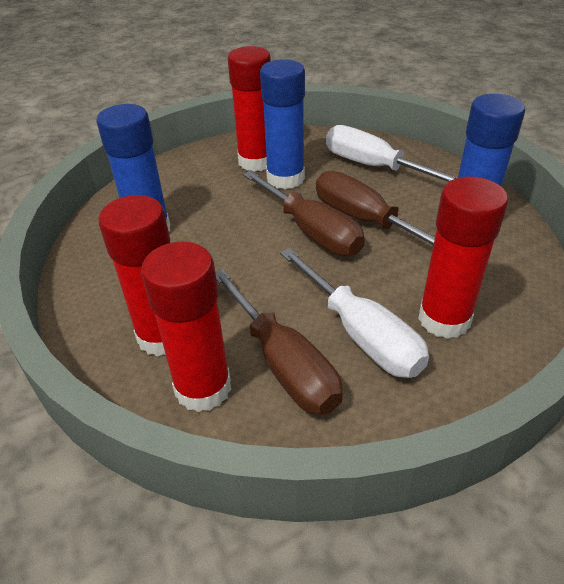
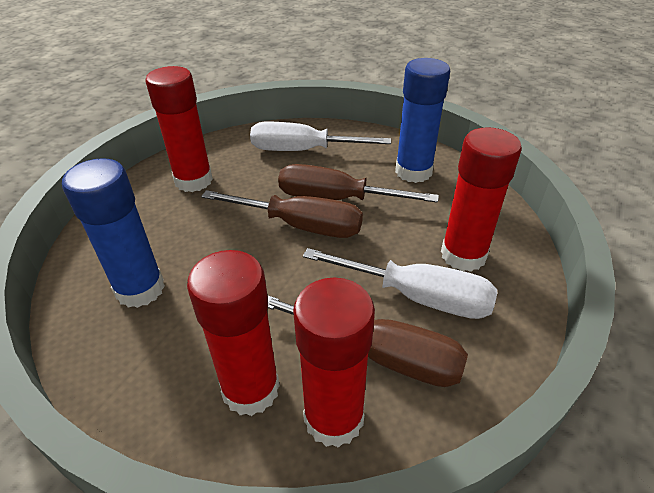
camera: 35 degrees left, 0 degrees up
blue glue stick [260,59,305,189] -> none

